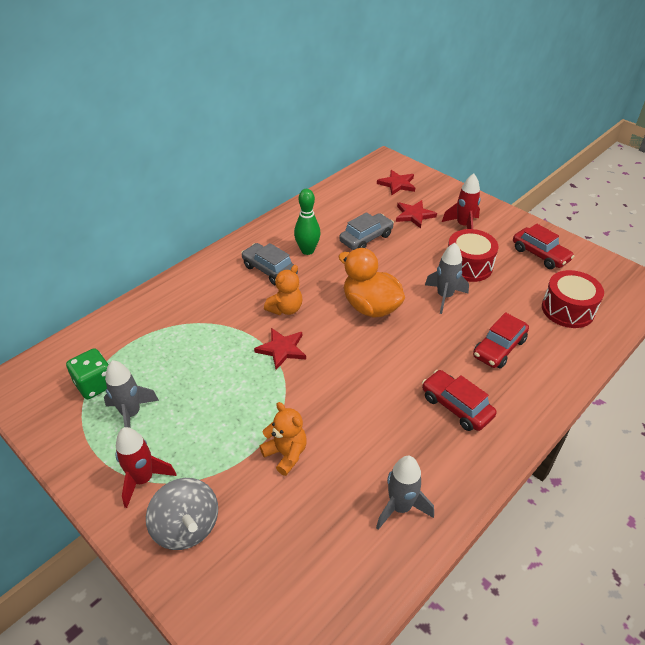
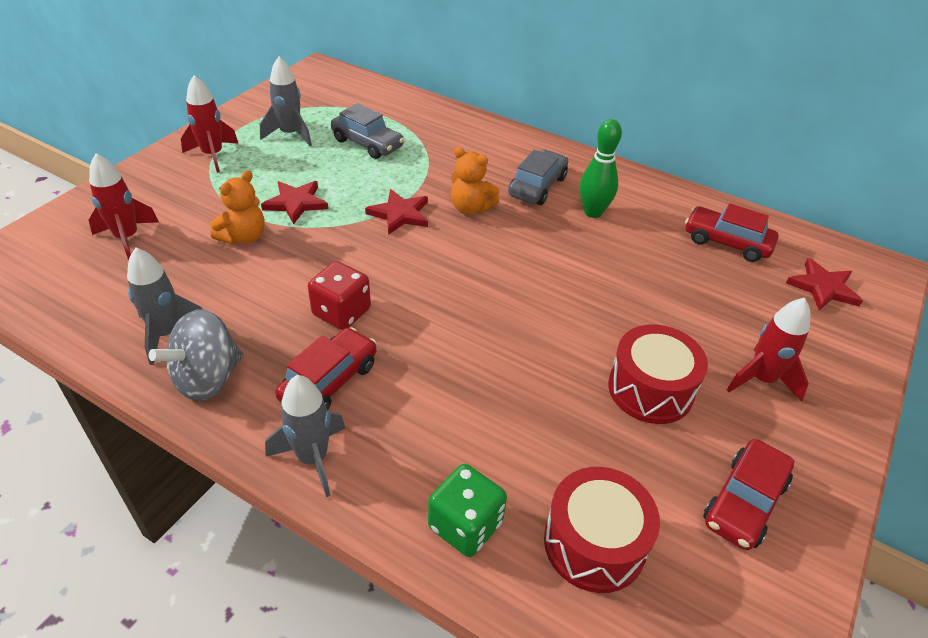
camera: 75 degrees right, 0 degrees up
green dice [66,348,109,399] -> green dice moved to [428,464,507,557]
grey spinning top [146,478,218,550] -> grey spinning top moved to [149,309,243,401]
orange duck [338,248,405,318] -> none
grey car [339,212,394,250] -> grey car moved to [331,103,404,159]
red star [396,200,437,229] -> red star moved to [261,181,328,224]
grey rocket [425,243,469,314] -> grey rocket moved to [265,375,345,497]
red car [473,312,529,369] -> red car moved to [685,203,779,262]
none -> red rocket [89,153,159,260]
none -> red dice [308,261,371,330]

